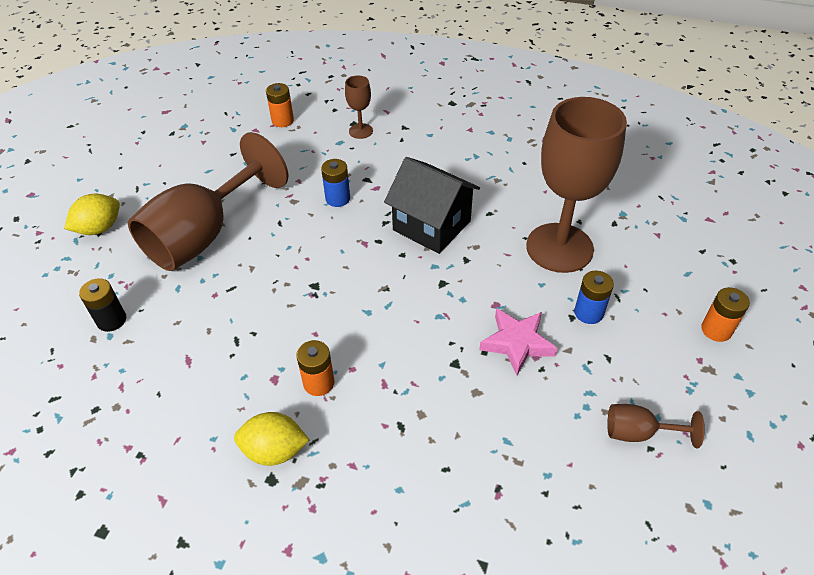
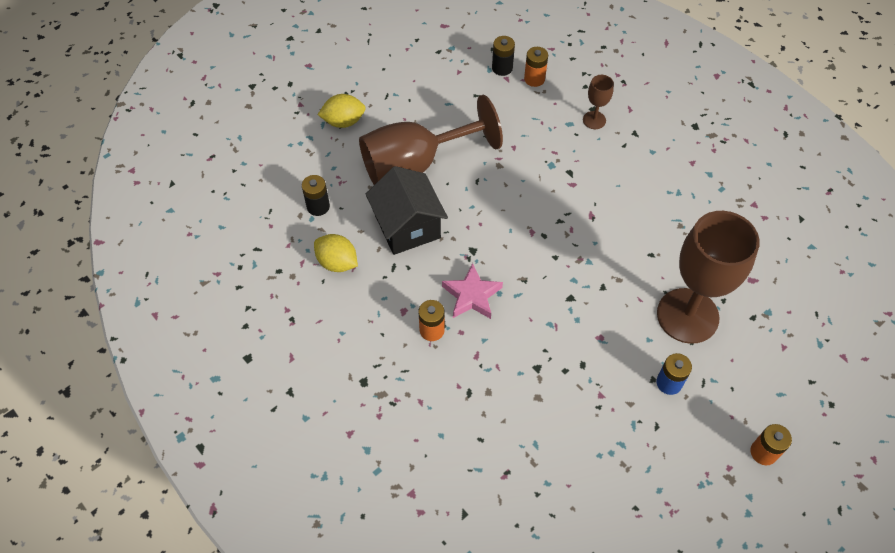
camera: 30 degrees right, 10 degrees up
yellow lemon [234,412,309,466] -> yellow lemon moved to [314,234,358,272]
blue battery [321,159,350,207] -> none
black house [384,157,480,254] -> black house moved to [366,166,448,255]
pink star [480,308,558,376] -> pink star moved to [442,263,503,319]
brown goblet [607,404,705,448] -> none
none -> black battery [492,36,515,76]

